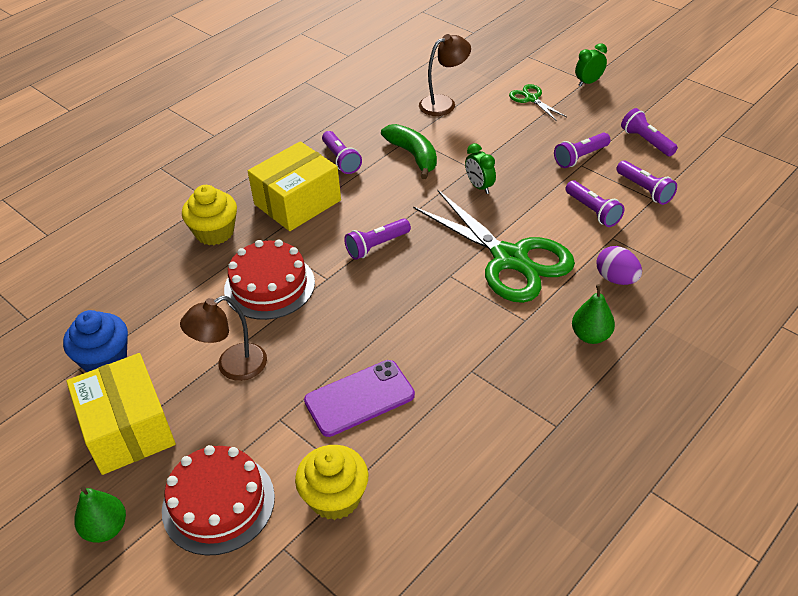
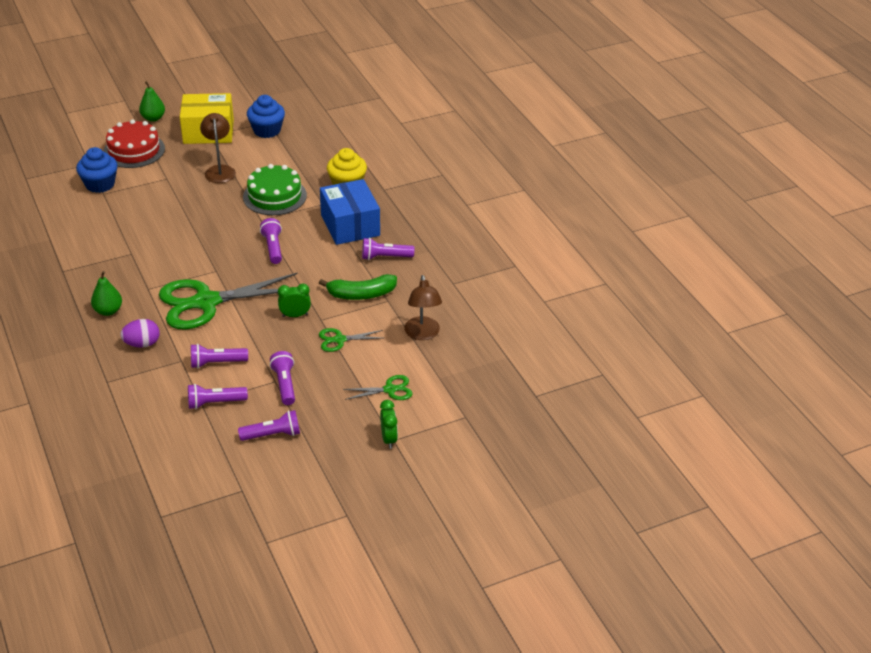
camera: 110 degrees right, 5 degrees down
red cake [224,240,315,320] -> green cake [243,164,307,215]
yellow box [248,141,341,231] -> blue box [320,179,380,245]
yellow cupcake [295,445,369,520] -> blue cupcake [76,147,118,193]
purple phone [304,360,415,437] -> none
none -> green scissors [319,328,383,352]

